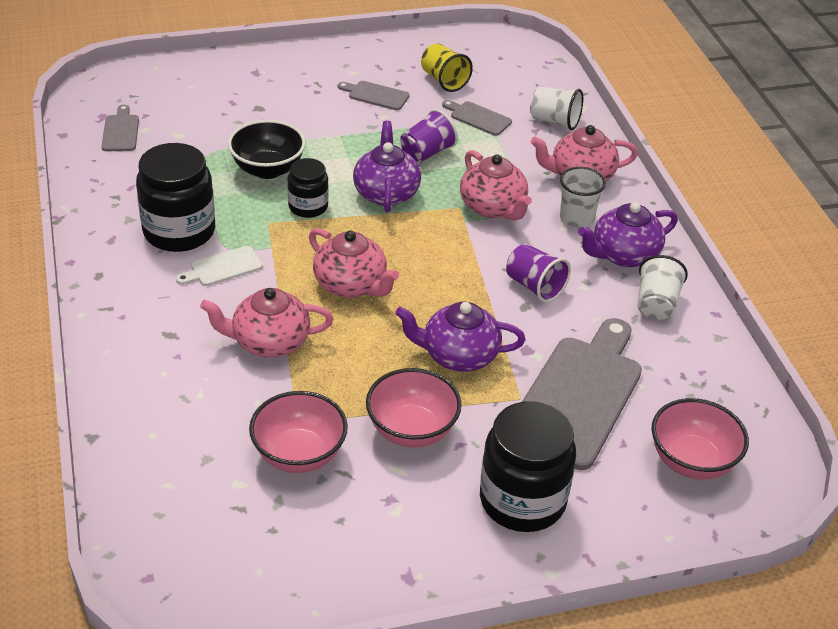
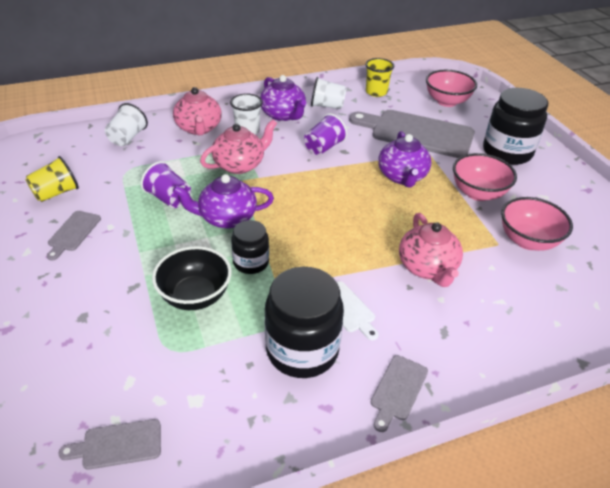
camera: 95 degrees left, 0 degrees up
pink teapot [309,228,399,298] -> none
grey cutting board [442,100,512,136] -> grey cutting board moved to [371,355,428,432]
none -> yellow cup [365,58,394,97]

